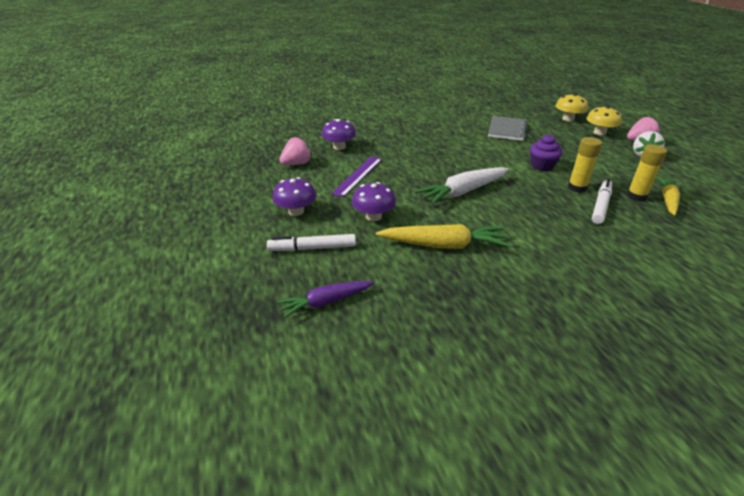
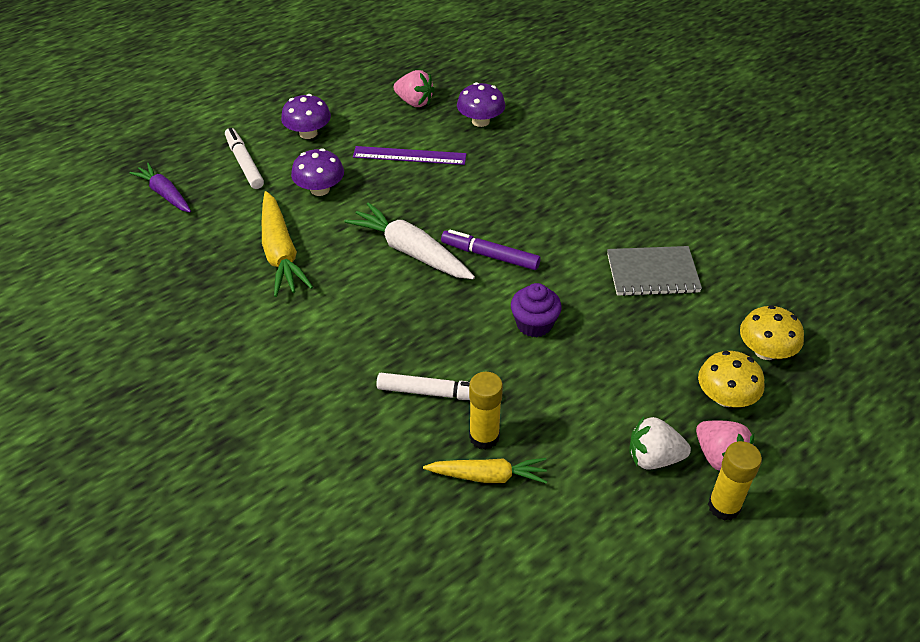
camera: 70 degrees right, 10 degrees up
yellow glue stick [568,137,602,193] -> yellow glue stick moved to [708,441,762,521]
none -> purple marker [441,230,540,270]

